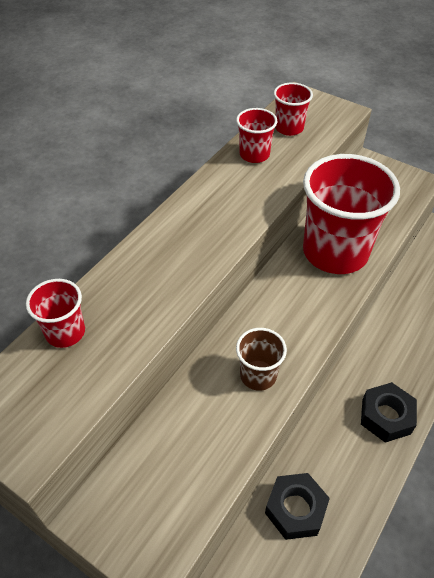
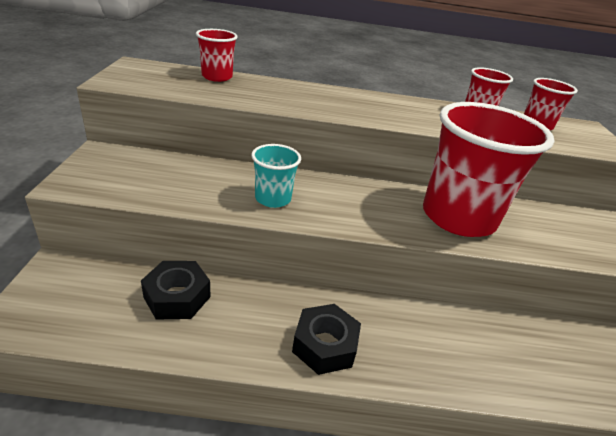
camera: 55 degrees right, 15 degrees down
brown cup [236,328,287,391] -> turquoise cup [251,144,301,208]

